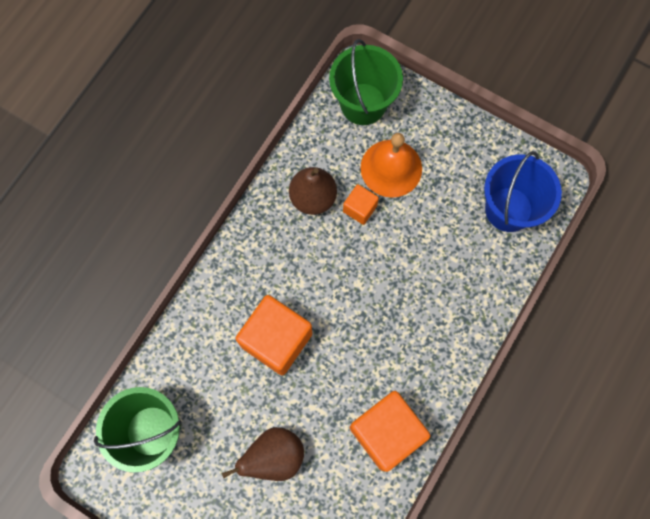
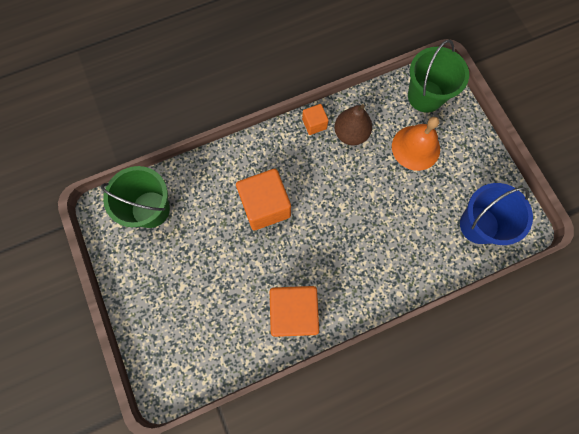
camera: 35 degrees right, 0 degrees up
brown pear [222,427,304,481] -> none
orange cube [343,184,379,225] -> orange cube moved to [302,104,329,135]

